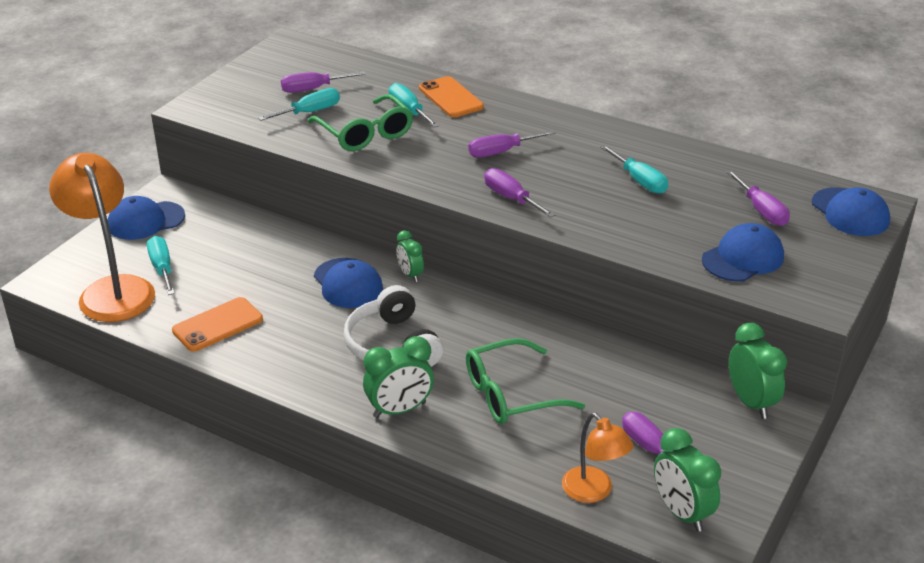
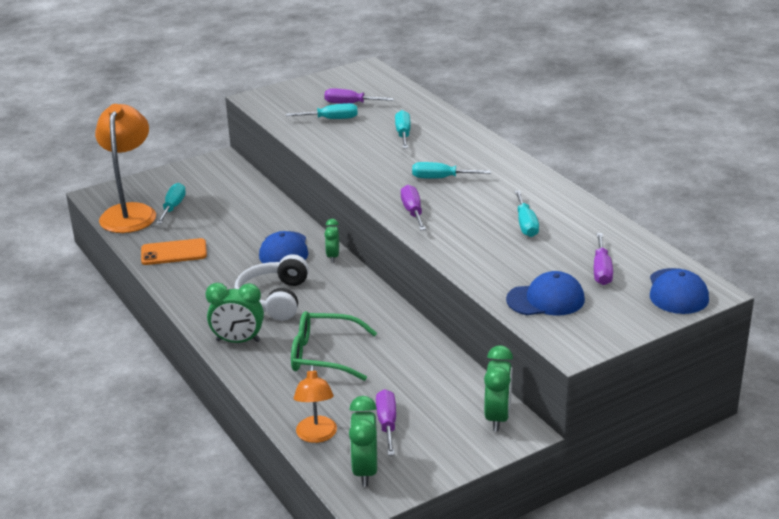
camera: 30 degrees right, 5 degrees down
blue cap [108,196,185,240] -> none
green glasses [308,94,413,151] -> none
orange phone [419,76,484,117] -> none
purple screwdriver [468,130,555,157] -> turquoise screwdriver [412,162,491,179]

